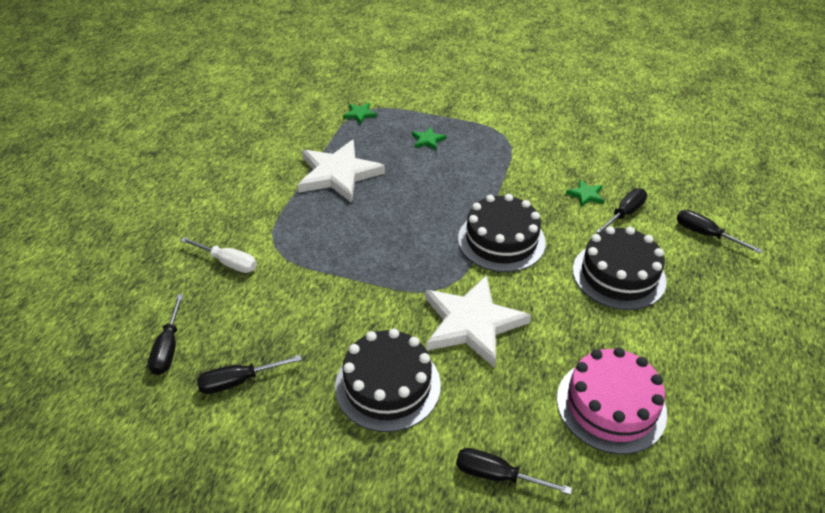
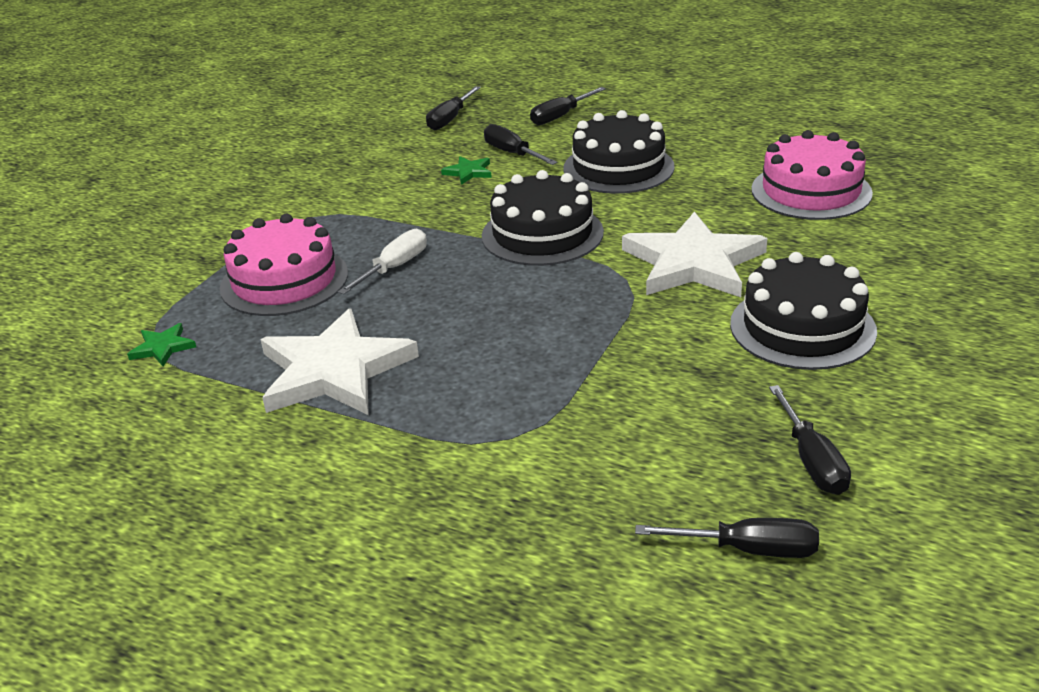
camera: 80 degrees left, 10 degrees down
white screwdriver [180,237,257,273] -> white screwdriver moved to [338,229,427,294]
green star [412,127,446,150] -> pink cake [219,214,348,316]
black screwdriver [456,448,572,495] -> black screwdriver moved to [426,86,481,130]

